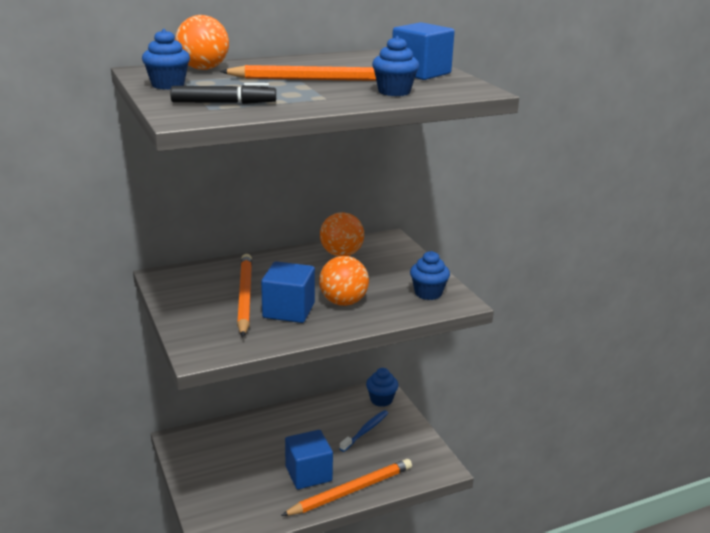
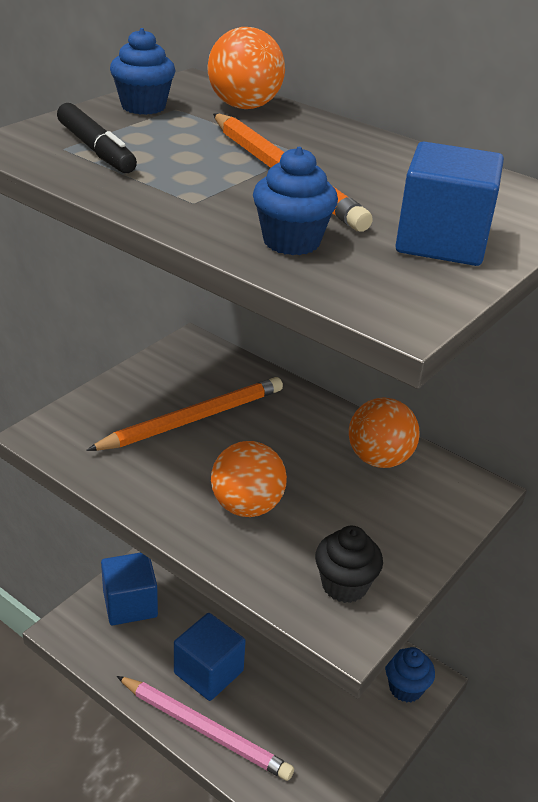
camera: 60 degrees right, 10 degrees up
blue cube [261,261,315,323] -> blue cube moved to [101,553,158,625]
orange pencil [281,459,412,516] -> pink pencil [117,676,294,781]
blue toothbrush [340,410,388,452] -> none
blue cupcake [410,251,450,300] -> black cupcake [315,526,383,603]

